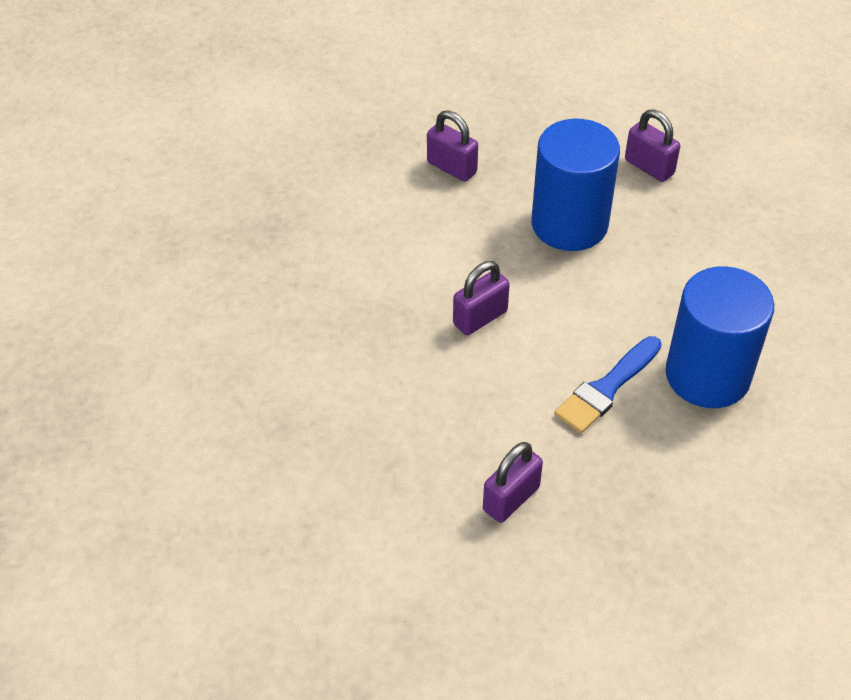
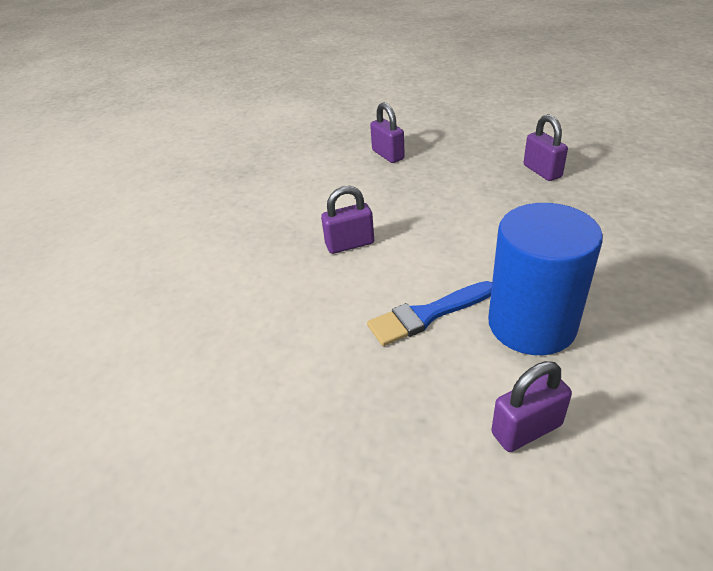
camera: 25 degrees right, 10 degrees down
purple padlock [483,442,543,523] -> purple padlock moved to [491,361,572,452]
blue cylinder [532,119,620,251] -> none

